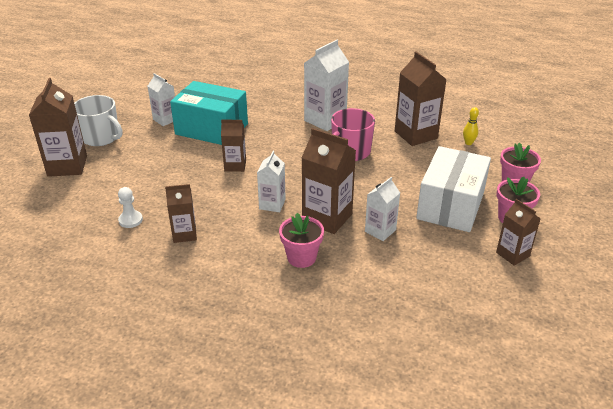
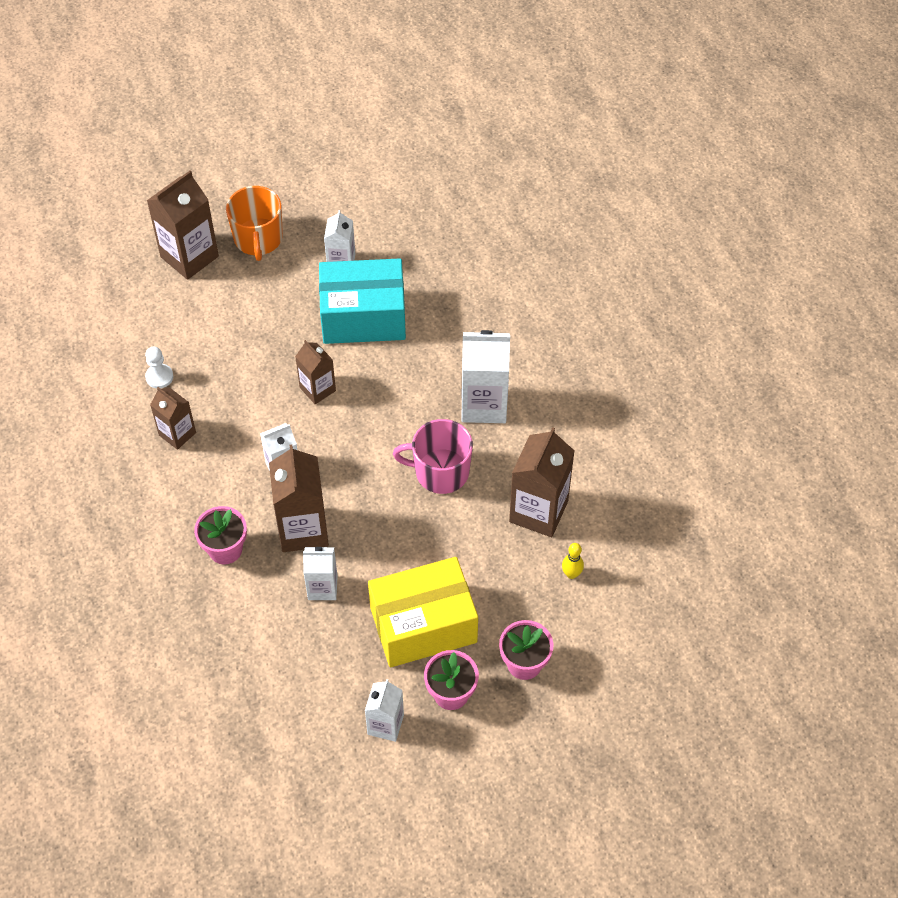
camera: 50 degrees right, 20 degrees up
white mug [74,95,122,146] -> orange mug [226,186,283,261]
turquoise box [170,81,248,145] -> turquoise box turned 75 degrees counterclockwise [319,258,406,344]
white box [416,146,491,232] -> yellow box [368,557,478,667]
brown carton [496,199,541,266] -> white carton [365,679,404,742]

